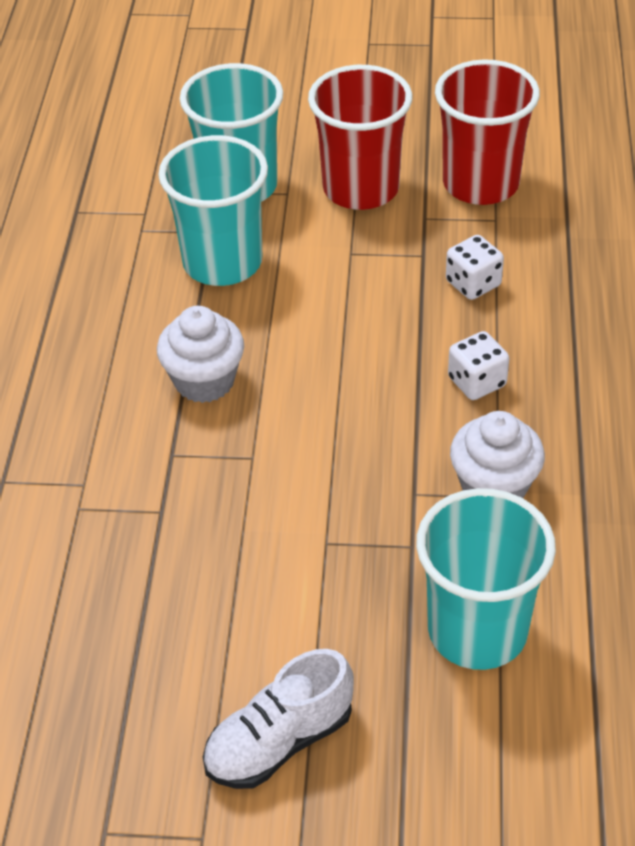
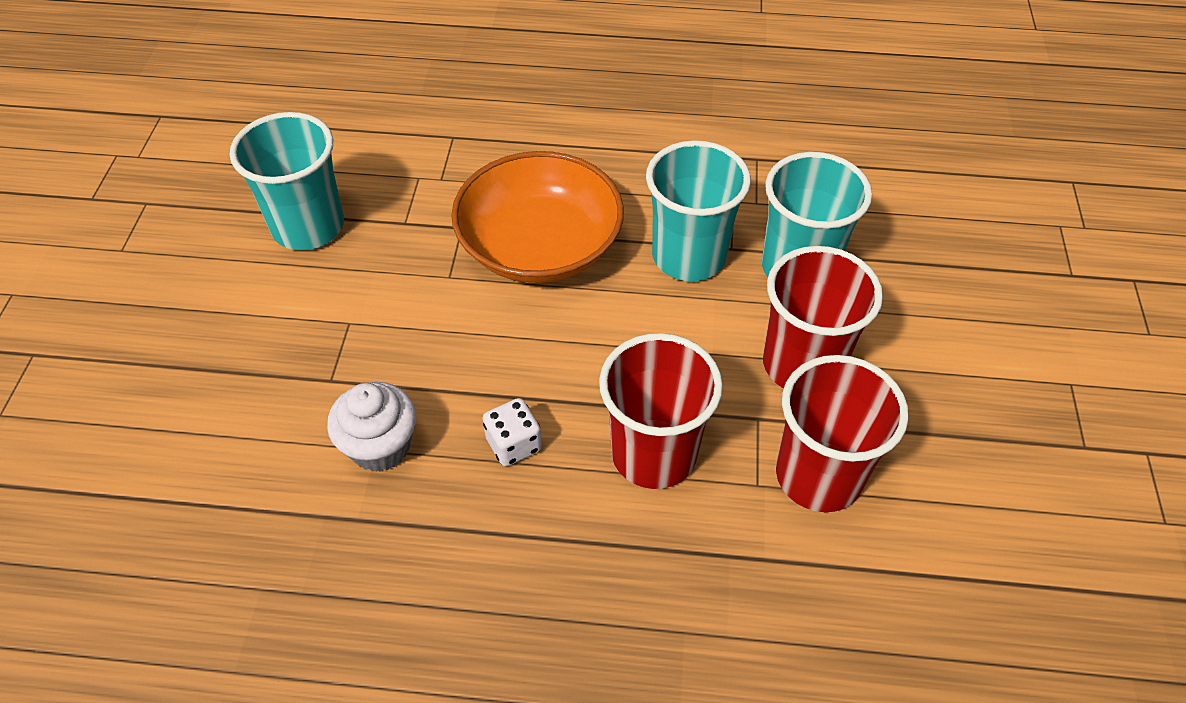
camera: 90 degrees right, 5 degrees up
white cupcake [157,306,244,403] -> orange bowl [451,151,624,283]
white shoe [203,649,354,789] -> none
turquoise cup [416,488,556,670] -> turquoise cup moved to [230,112,344,250]
white dice [446,235,504,300] -> red cup [599,333,723,489]

